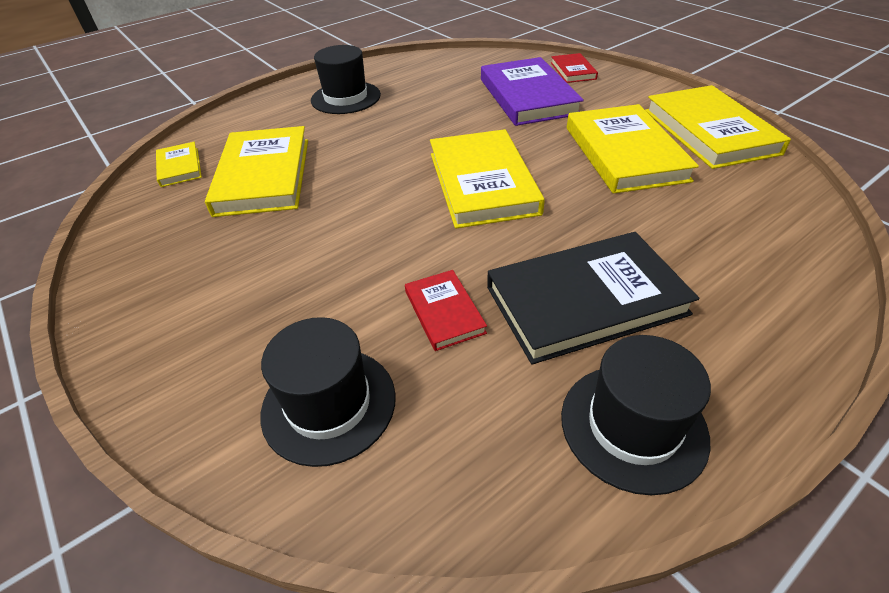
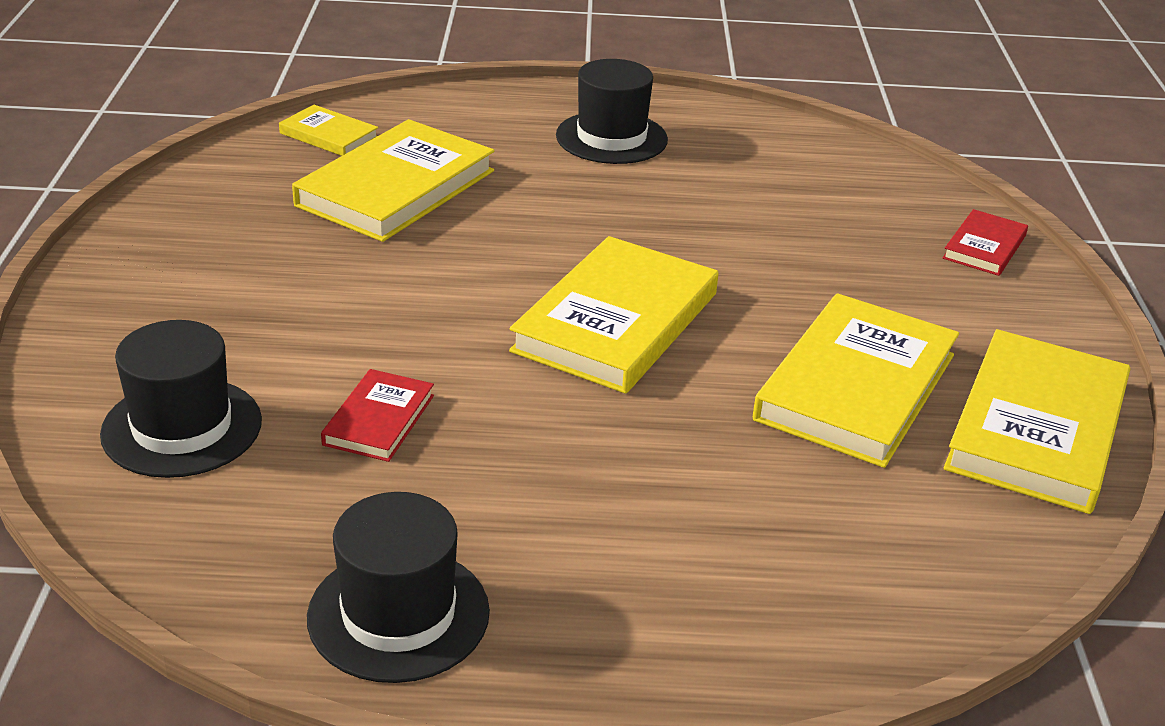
camera: 35 degrees right, 10 degrees down
yellow book [156,142,202,187] -> yellow book turned 75 degrees counterclockwise [279,105,378,156]
purple book [481,57,584,126] -> none
black book [487,232,699,364] -> none

